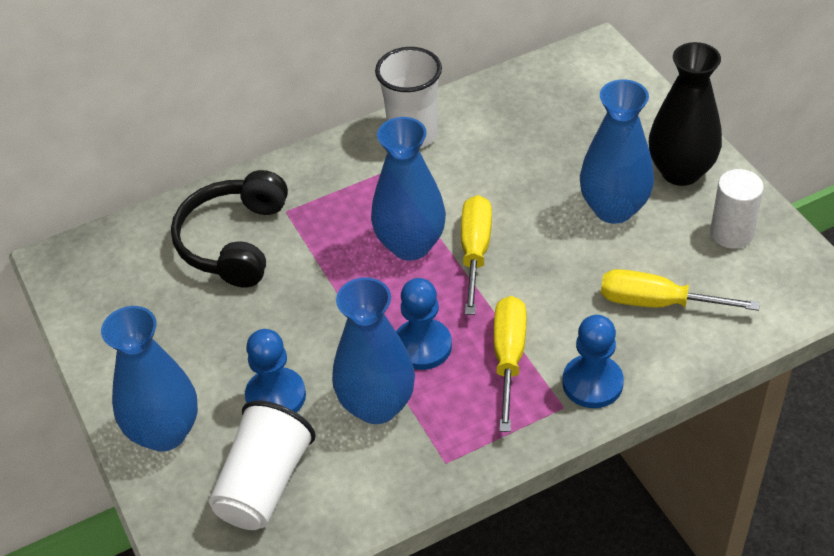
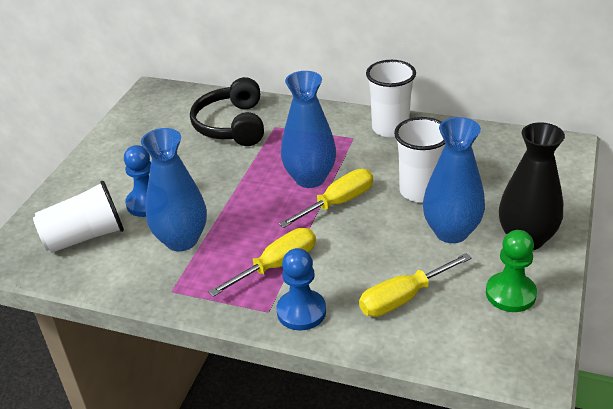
camera: 45 degrees right, 10 degrees down
blue vase [101,306,198,452] -> none
black headphones [171,170,288,287] -> black headphones turned 60 degrees counterclockwise [190,77,264,146]
blue pawn [396,278,452,370] -> none
yellow screwdriver [601,269,760,311] -> yellow screwdriver turned 90 degrees counterclockwise [359,253,472,317]
white cylinder [710,169,764,249] -> green pawn [486,230,537,312]
none -> white cup [394,117,445,202]

